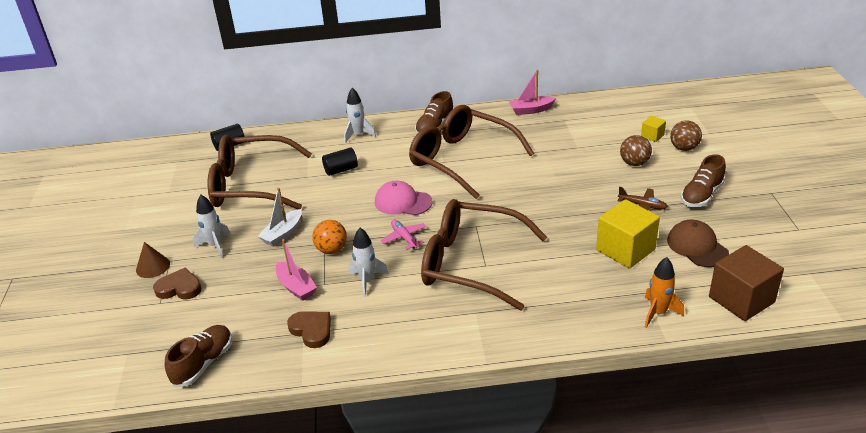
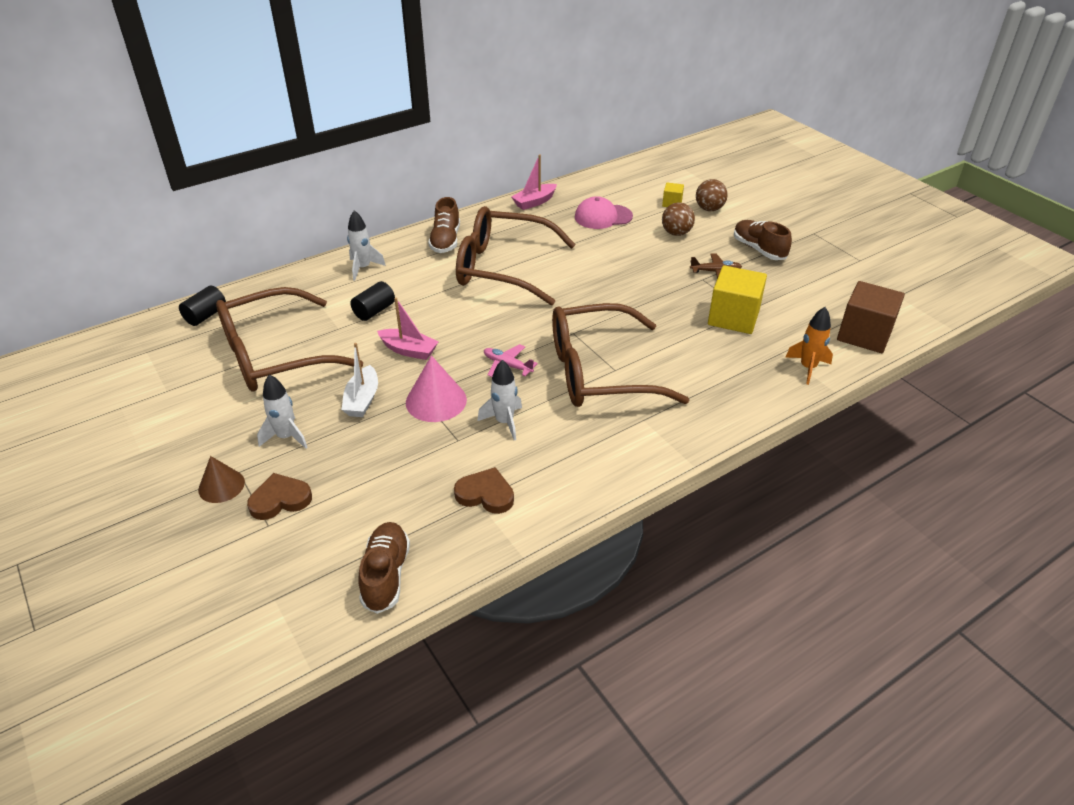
camera: 30 degrees left, 5 degrees up
pink boat [276,239,317,301] -> pink boat moved to [377,298,439,360]
orange ball [313,220,347,254] -> pink cone [406,355,467,422]
pink cap [375,181,433,215] -> pink cap moved to [575,196,633,229]
brown cap [667,220,729,267] -> none
brown shoe [681,154,726,207] -> brown shoe turned 135 degrees clockwise [734,220,792,260]

